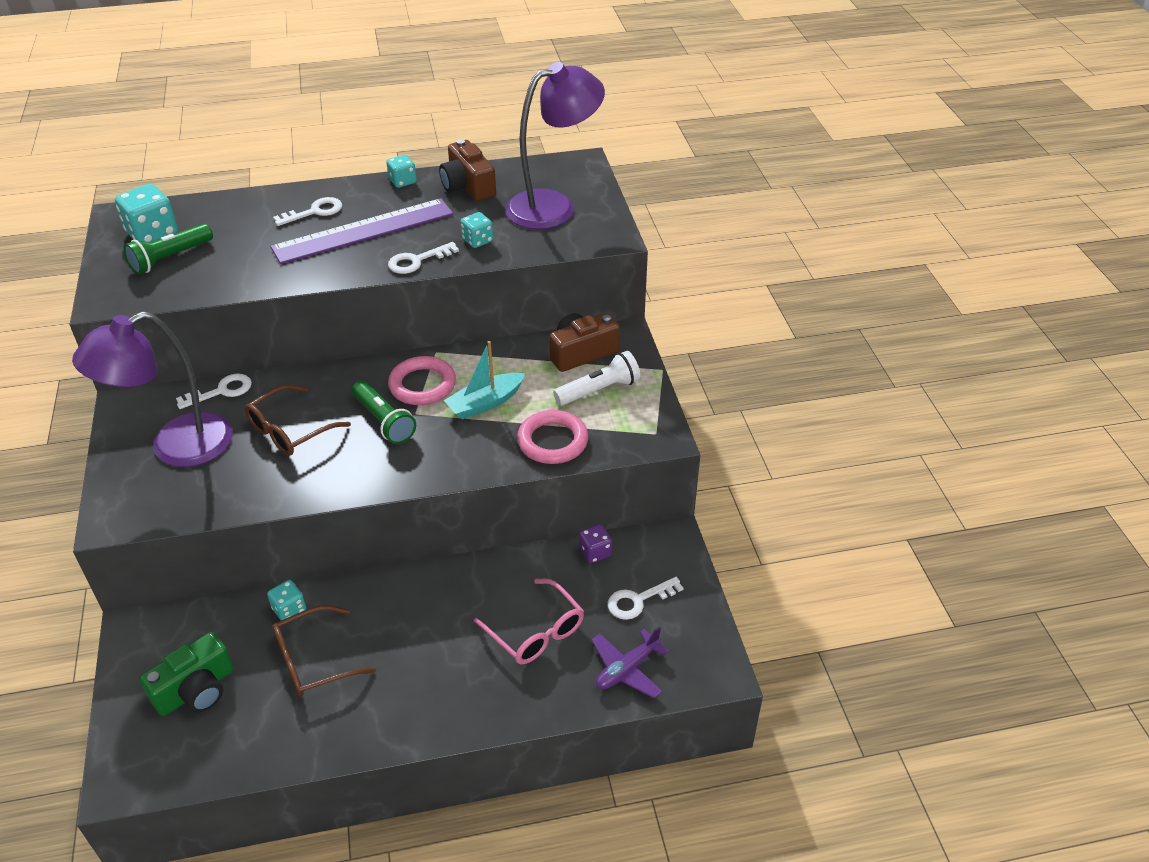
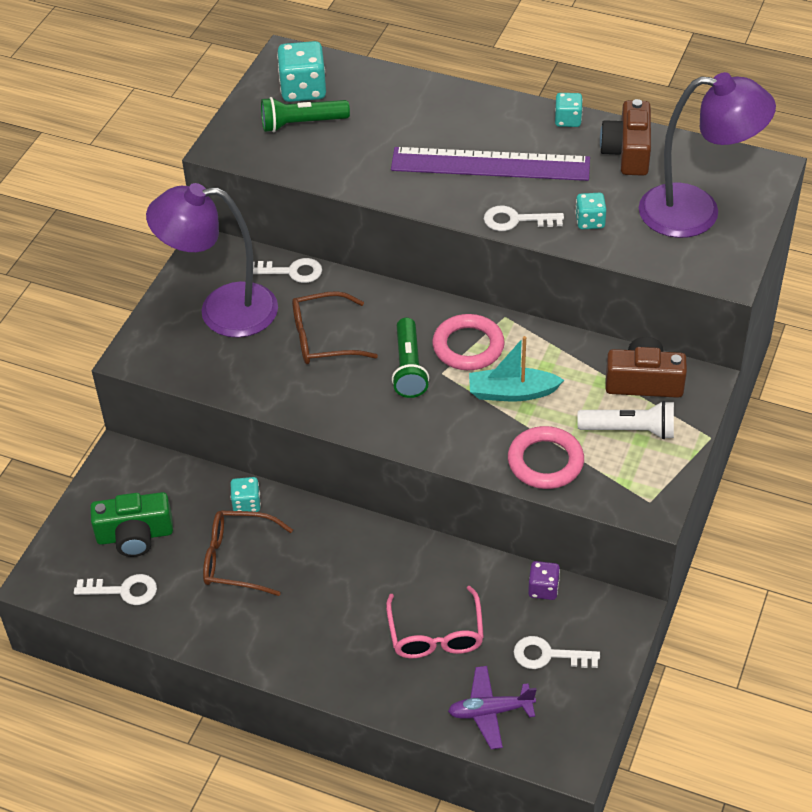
camera: 35 degrees right, 5 degrees up
white key [273,197,342,226] -> white key moved to [74,574,157,605]

